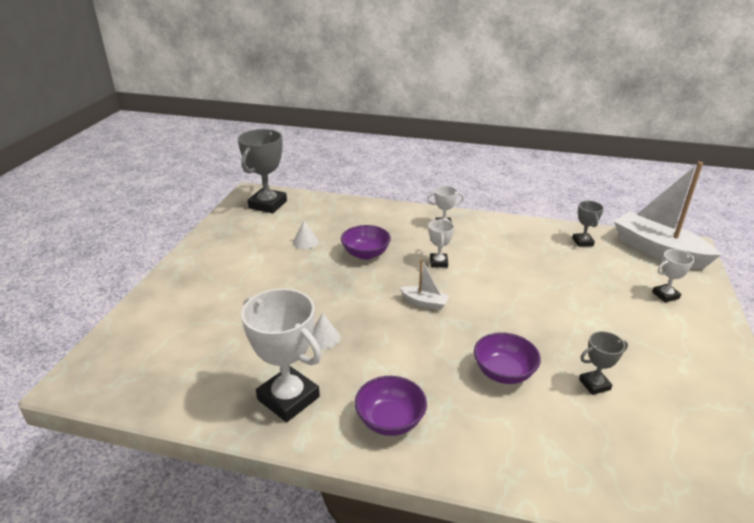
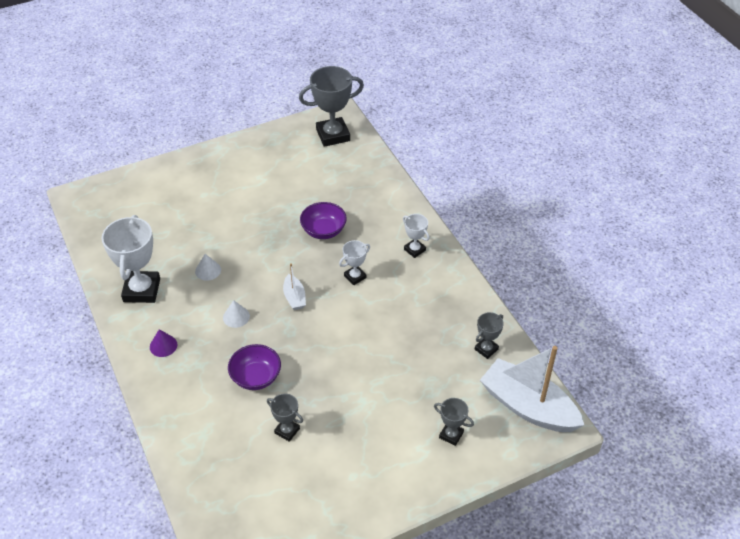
camera: 50 degrees right, 15 degrees up
white cone [293,221,319,249] -> white cone moved to [223,300,250,328]
purple bowl [355,376,427,436] -> purple cone [150,329,177,357]
white boat [614,162,721,269] -> white boat turned 60 degrees counterclockwise [480,346,584,432]
white trophy [652,249,695,303] -> grey trophy [434,398,474,446]

